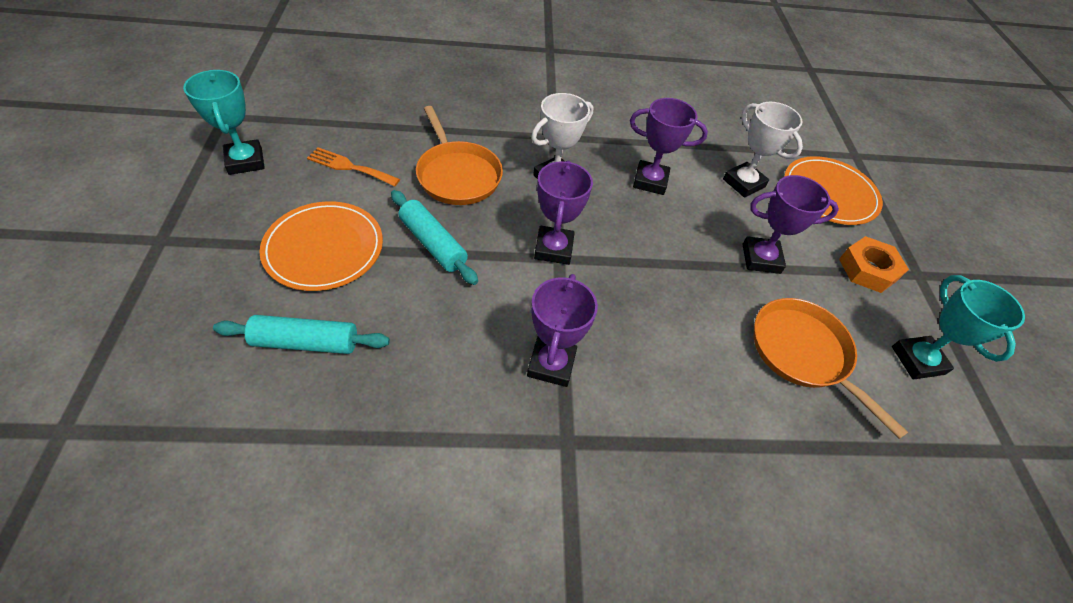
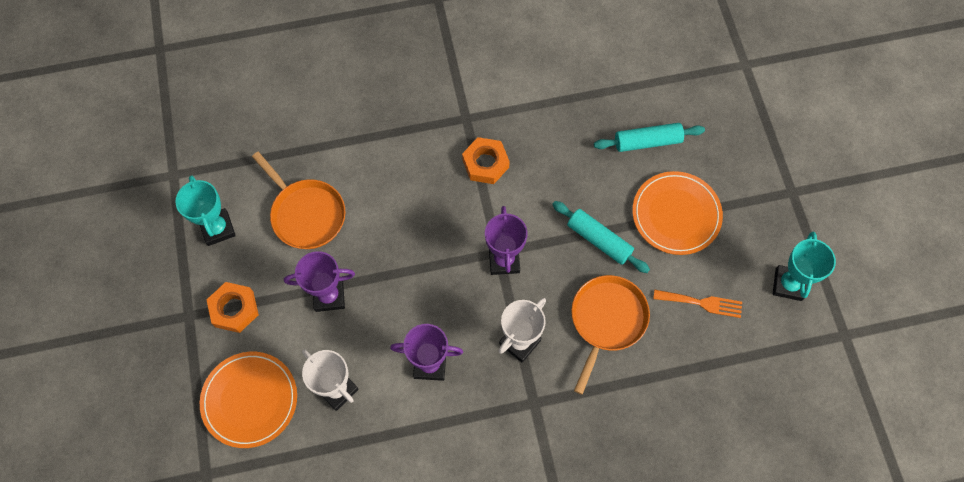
camera: 175 degrees right, 15 degrees up
turquoise trophy [183,70,265,175] -> turquoise trophy turned 45 degrees clockwise [773,232,836,301]
orange pan [416,106,503,205] -> orange pan turned 60 degrees clockwise [571,275,650,395]
purple trophy [527,274,598,387] -> orange nut [462,137,510,184]

